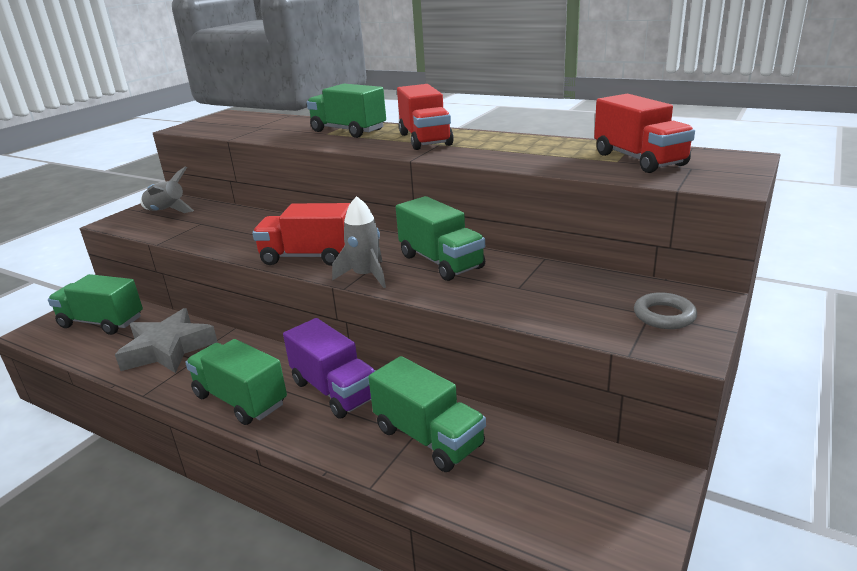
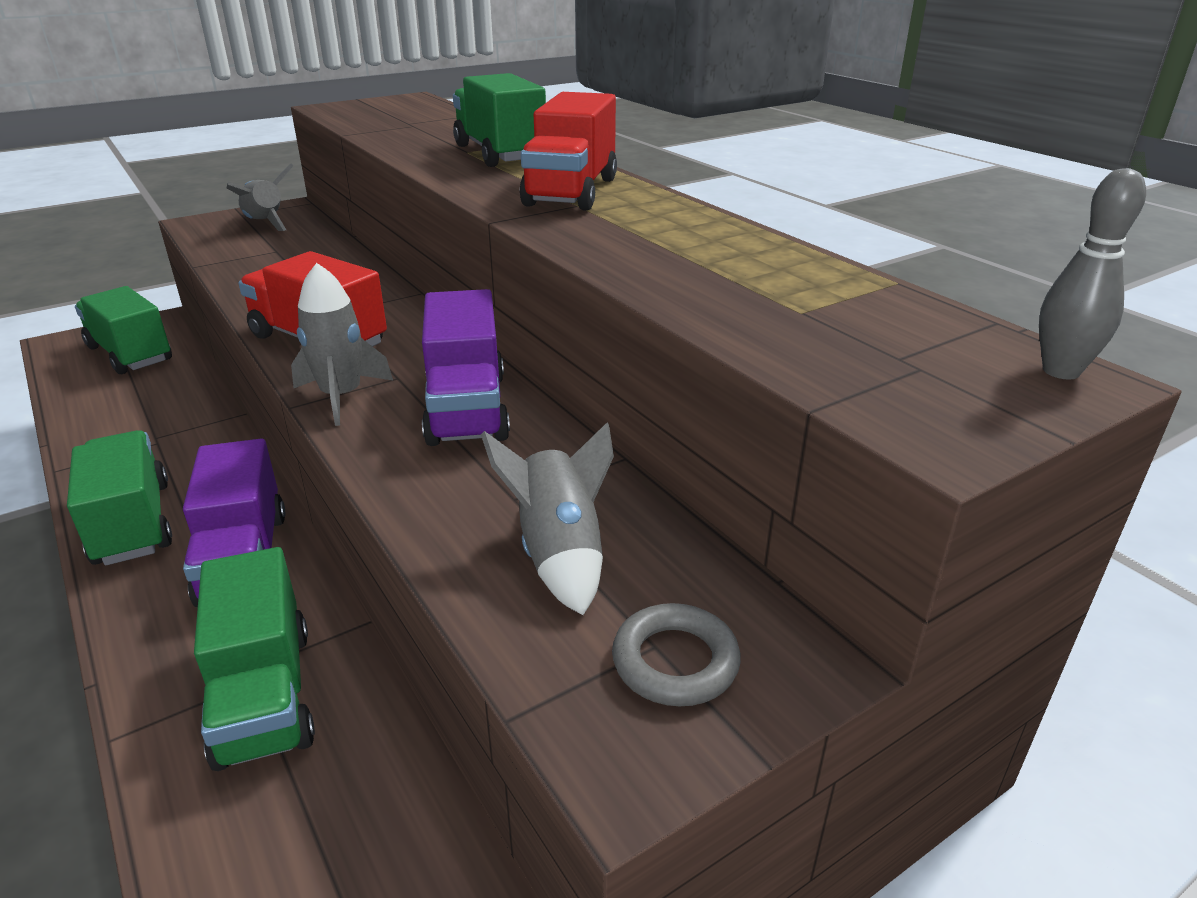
camera: 25 degrees right, 5 degrees up
grey star [115,308,218,373] -> none
green truck [396,196,485,281] -> purple truck [422,289,510,446]
red truck [594,94,695,173] -> none
none -> grey rocket [481,422,614,615]
none -> grey bowling pin [1039,168,1146,379]

